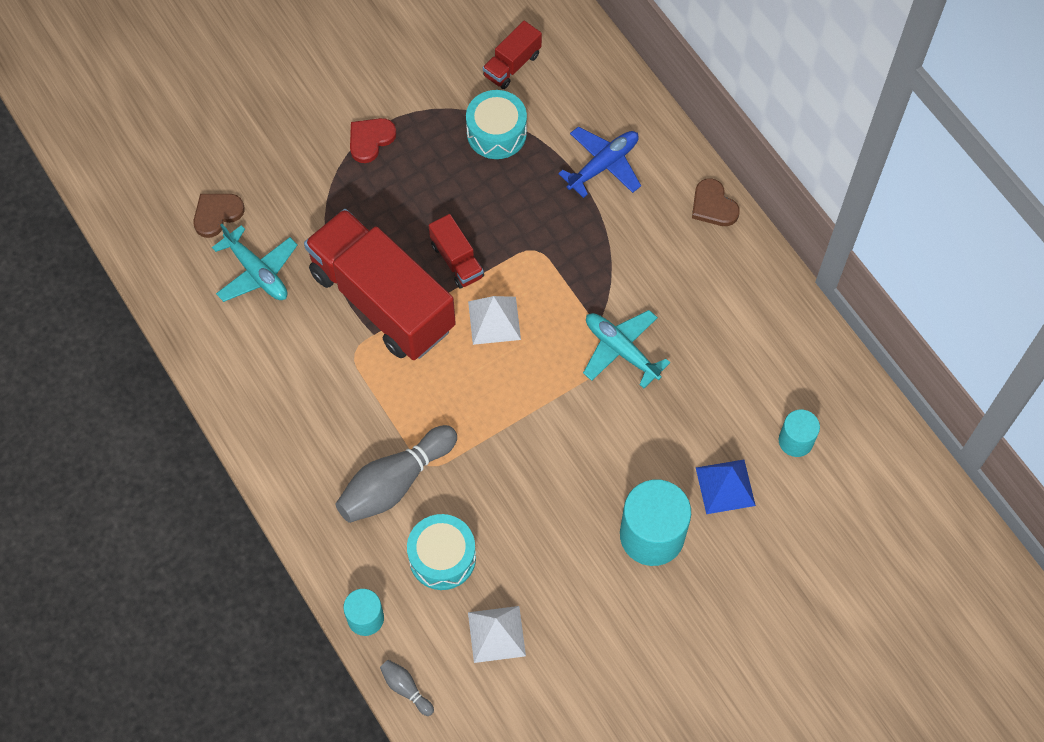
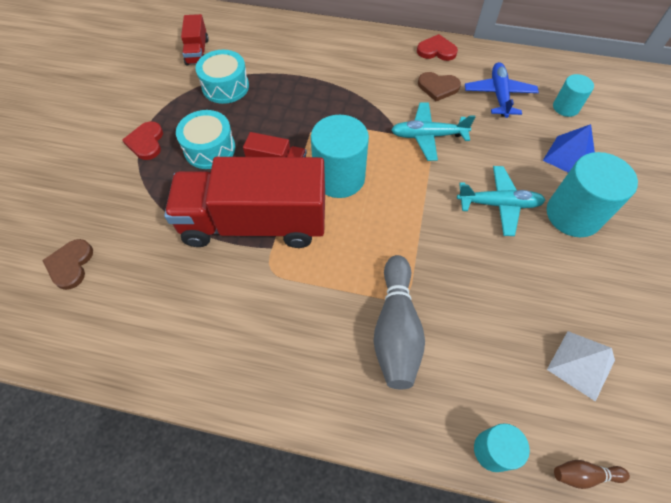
camera: 45 degrees left, 5 degrees down
turquoise plane [212,224,298,302] -> turquoise plane moved to [457,166,545,236]
grey bowling pin [380,660,434,716] -> brown bowling pin [554,460,630,489]
turquoise drum [407,514,476,590] -> turquoise drum moved to [176,110,235,169]
white pyramid [468,296,521,345] -> turquoise cylinder [311,115,369,198]
blue plane [558,127,641,198] -> blue plane moved to [465,62,539,118]
brown heart [692,178,740,226] -> brown heart moved to [418,72,461,101]
none -> red heart [417,34,458,61]

